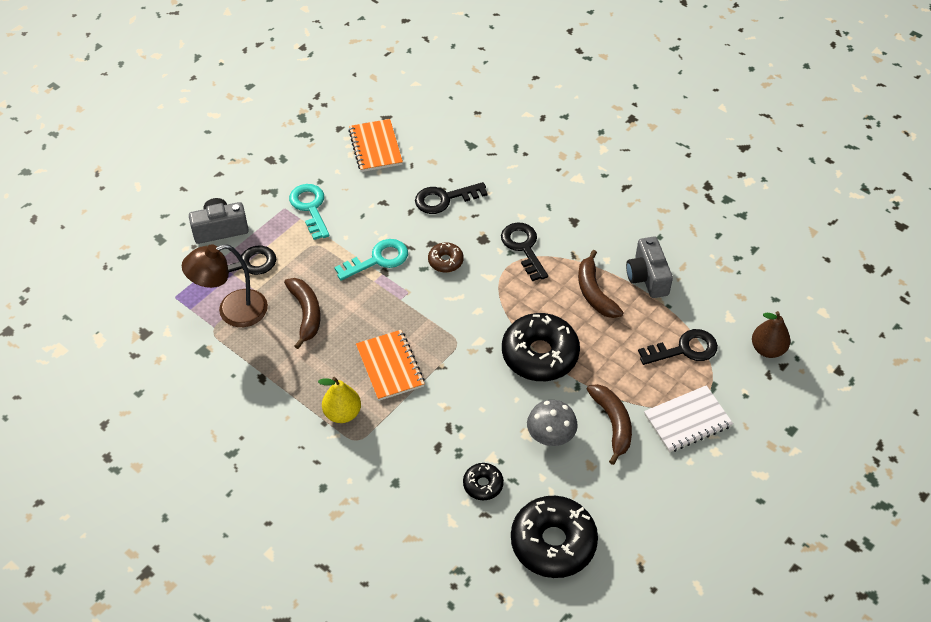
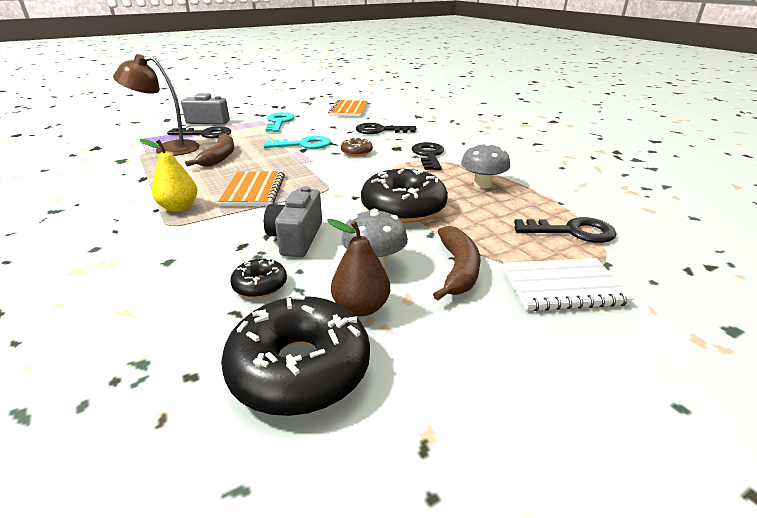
camera: 20 degrees right, 20 degrees down
brown banana [578,250,624,318] -> grey mushroom [461,142,510,188]
grey camera [626,236,673,298] -> grey camera moved to [264,186,322,257]
brown pear [752,311,790,358] -> brown pear moved to [327,219,390,316]

